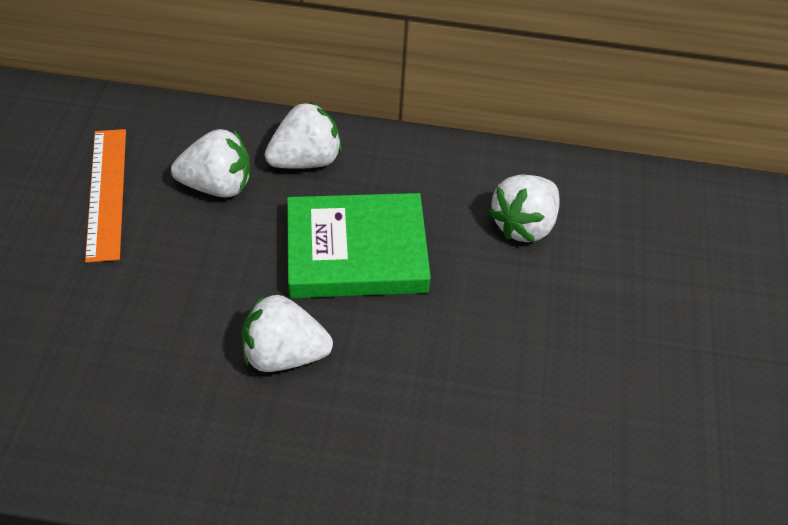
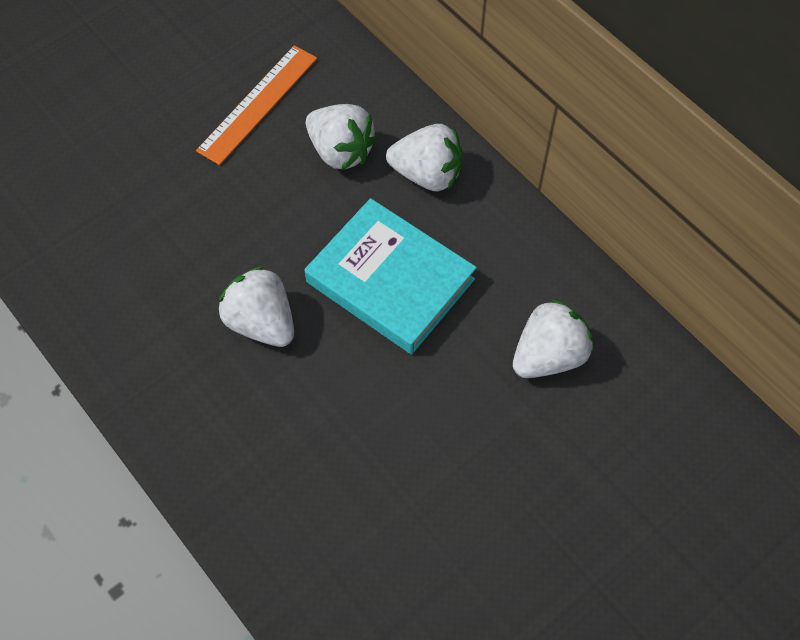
camera: 45 degrees right, 10 degrees up
green book [287,193,431,298] -> turquoise book [304,198,477,354]
white strawberry [488,175,560,242] -> white strawberry turned 150 degrees clockwise [513,299,593,378]

